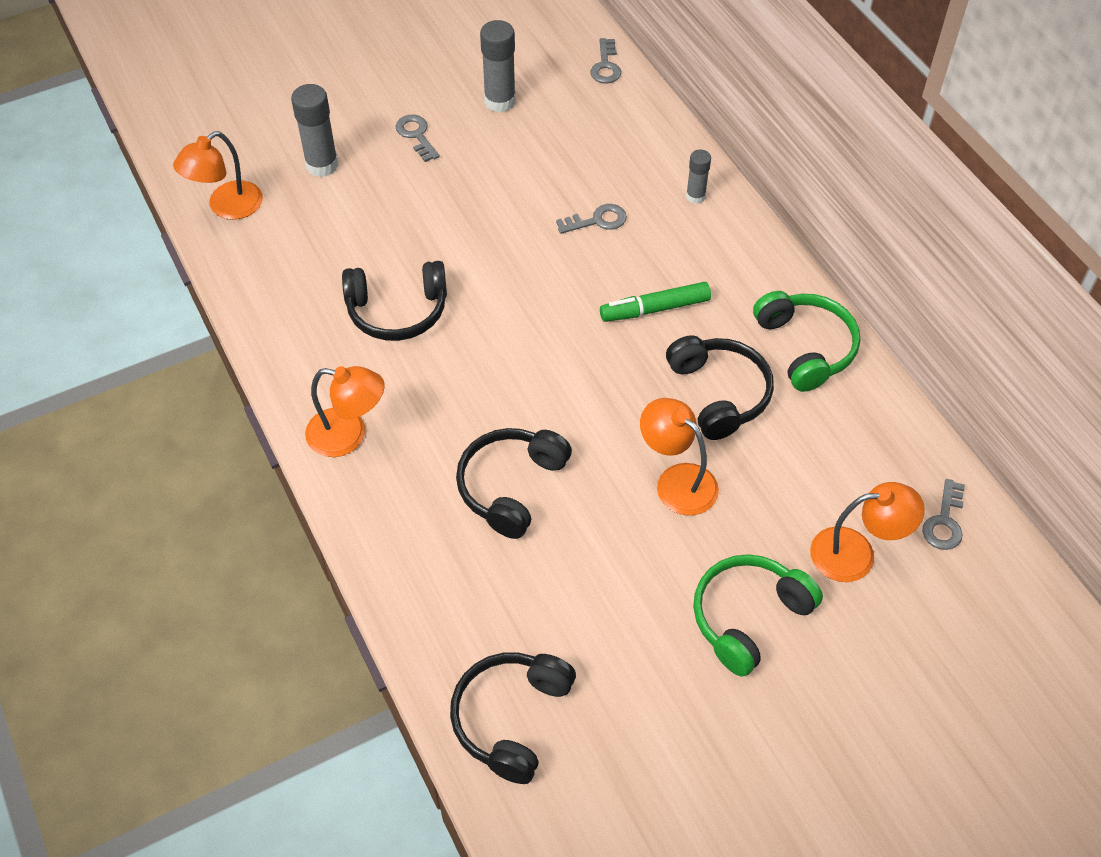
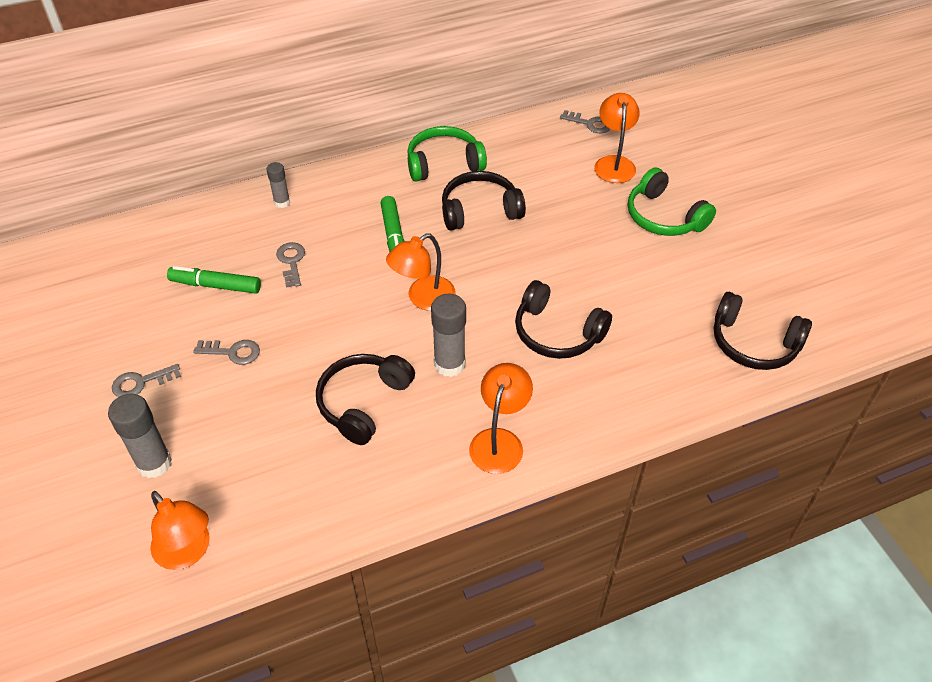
camera: 85 degrees left, 5 degrees down
black headphones [342,261,447,341] -> black headphones turned 150 degrees counterclockwise [316,354,415,445]
grey glue stick [480,20,516,112] -> grey glue stick moved to [431,294,466,377]
grey key [590,38,621,84] -> grey key moved to [193,340,260,365]
orange lamp [640,398,719,516] -> orange lamp moved to [386,233,456,311]
none -> green marker [167,266,261,294]

